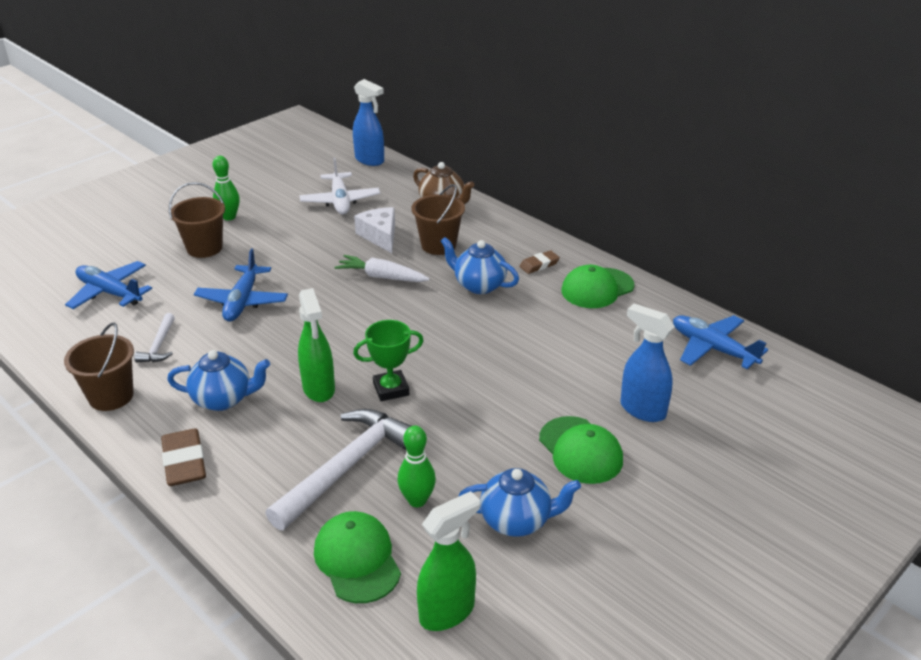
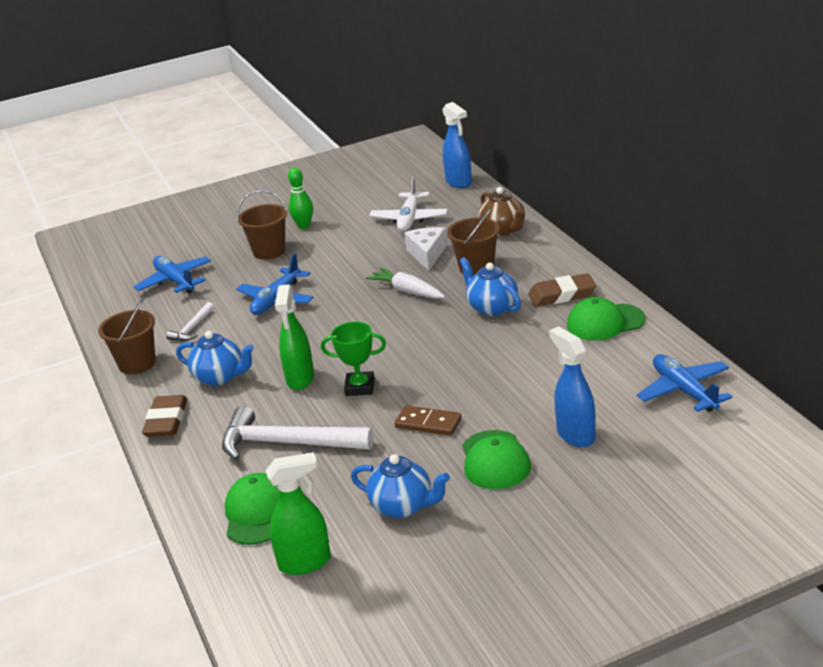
camera: 25 degrees right, 5 degrees down
white hammer [265,409,411,530] -> white hammer turned 135 degrees counterclockwise [222,406,374,461]
green bowling pin [397,426,436,507] -> none
brown eraser [519,250,560,274] -> brown eraser [528,273,596,307], size x1.64
none -> brown domino [394,405,462,436]

